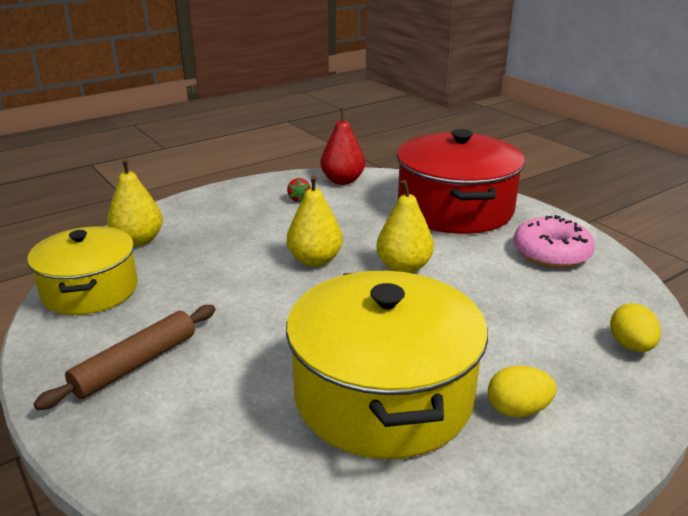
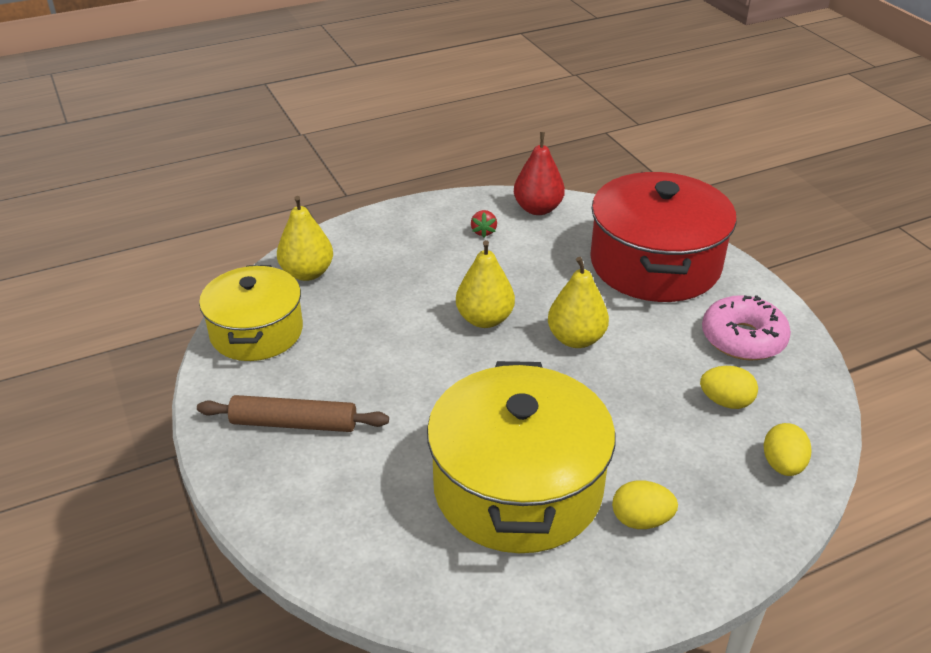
camera: 10 degrees right, 10 degrees up
brown rolling pin [34,305,216,410] -> brown rolling pin turned 45 degrees clockwise [197,395,389,432]
none -> yellow egg [700,366,758,409]

